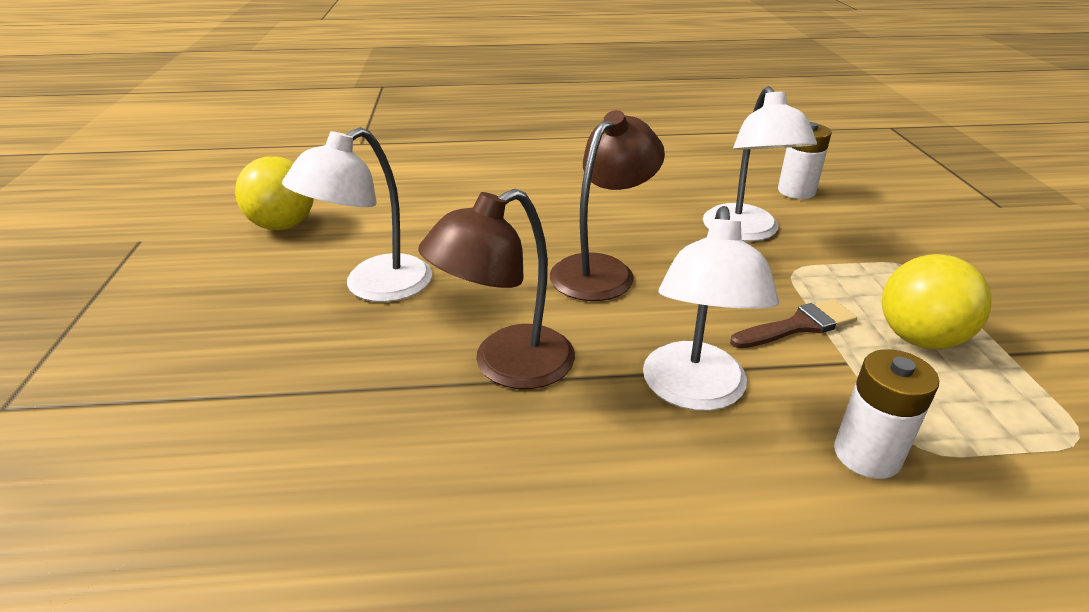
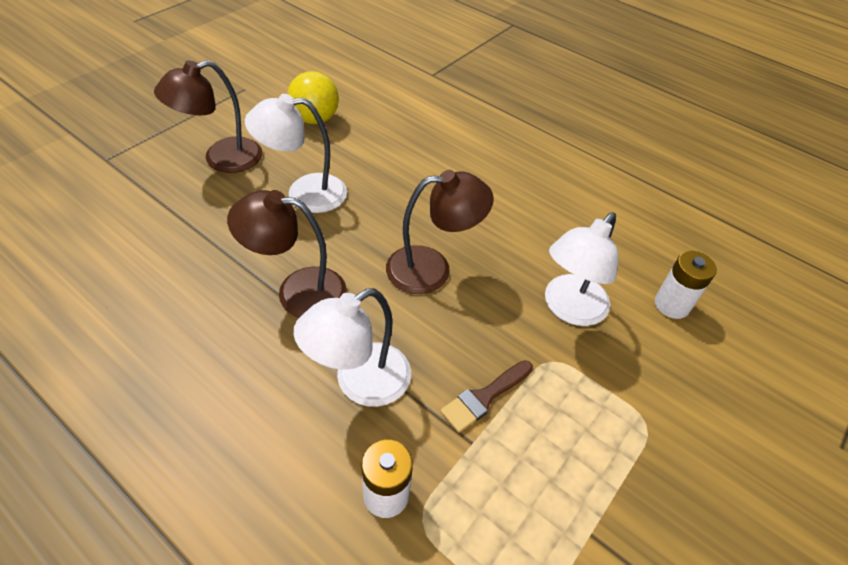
camera: 40 degrees right, 15 degrees up
brown brush [730,299,857,348] -> brown brush turned 120 degrees clockwise [440,360,533,433]
yellow ball [882,254,992,349] -> none
none -> brown lamp [154,60,262,173]

